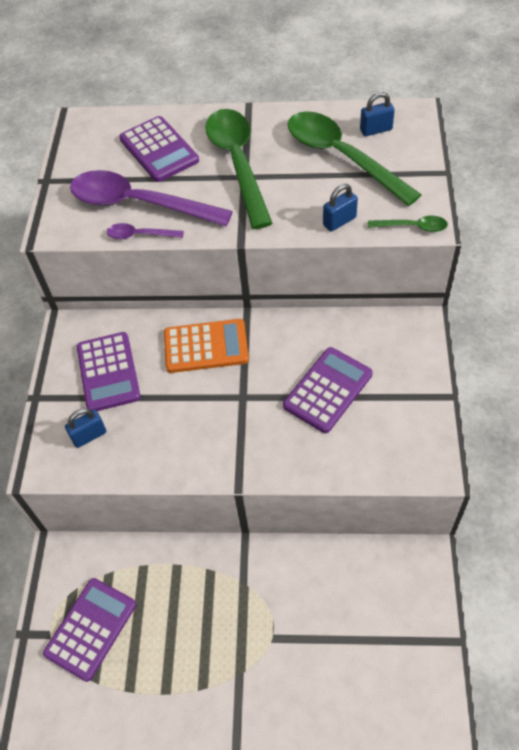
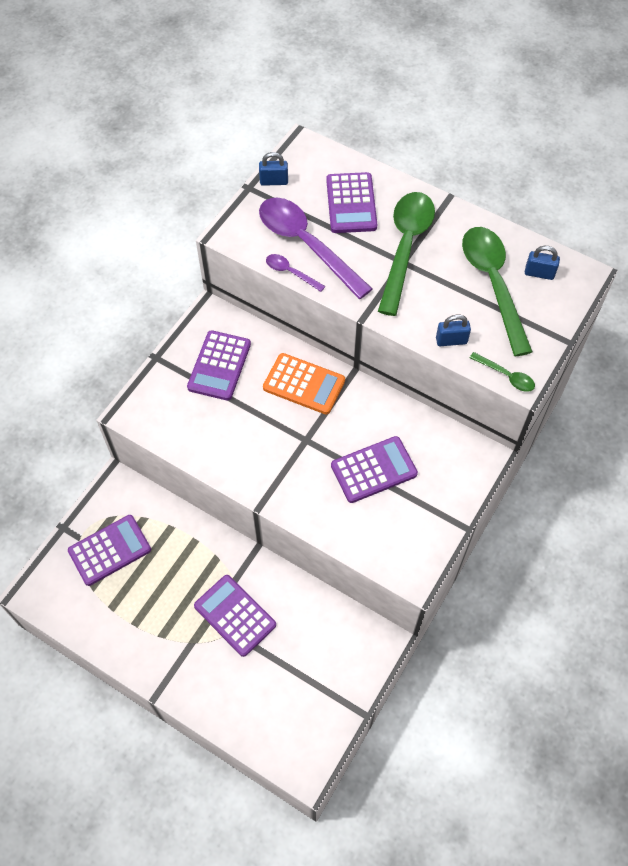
camera: 25 degrees right, 5 degrees up
blue padlock [65,408,106,448] -> blue padlock moved to [259,152,288,186]
none -> purple calculator [194,575,276,657]

